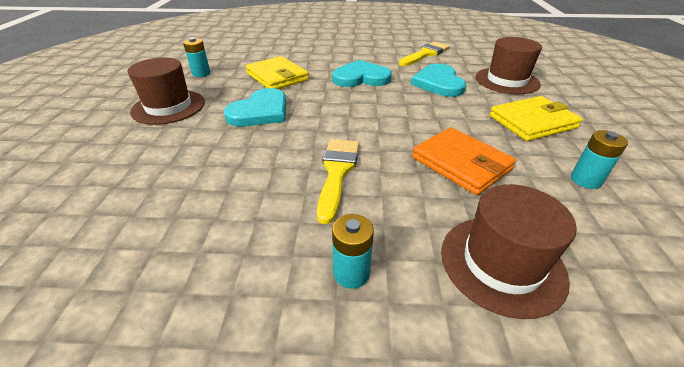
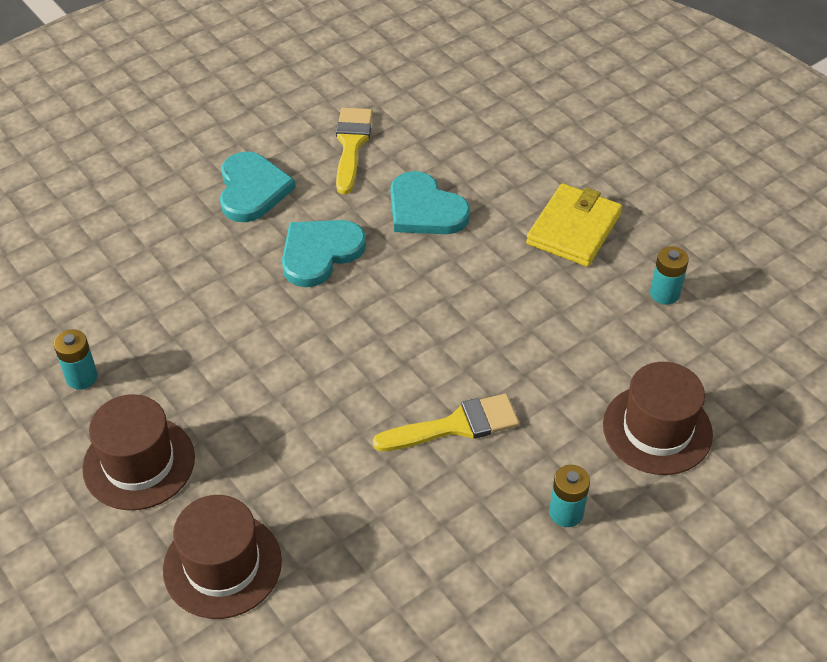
camera: 40 degrees left, 10 degrees up
turquoise heart [224,88,286,127] -> turquoise heart moved to [220,151,296,222]
yellow wallet [245,56,309,89] -> none
yellow brush [317,139,359,224] -> yellow brush turned 105 degrees clockwise [373,394,519,451]
orange wallet [412,127,516,195] -> none
brown hat [475,37,542,94] -> brown hat moved to [163,495,282,619]

